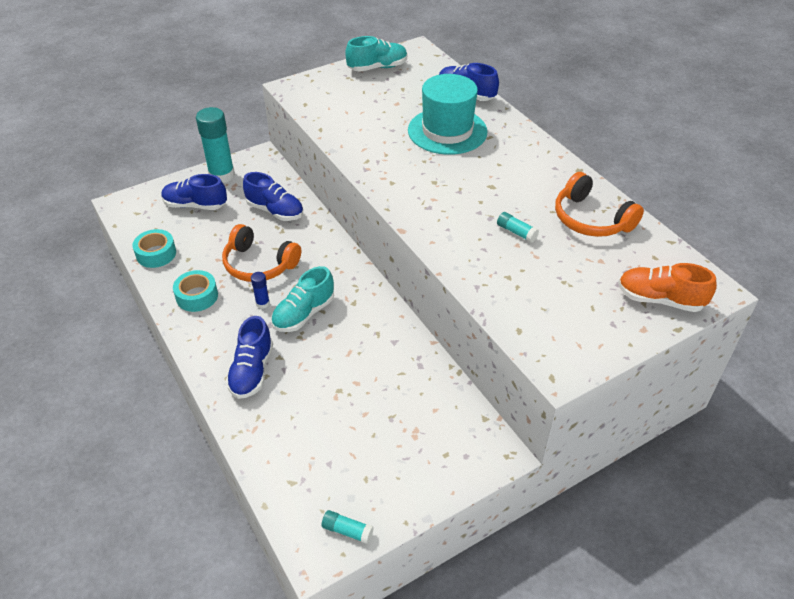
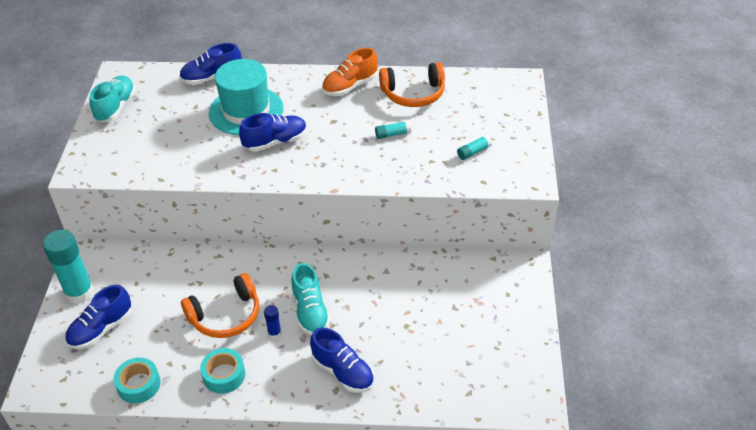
camera: 55 degrees left, 0 degrees up
blue shoe [243,172,303,221] -> blue shoe moved to [239,113,307,152]
turquoise glue stick [322,510,374,544] -> turquoise glue stick moved to [457,135,492,160]
orange shoe [618,263,717,312] -> orange shoe moved to [322,48,378,96]

